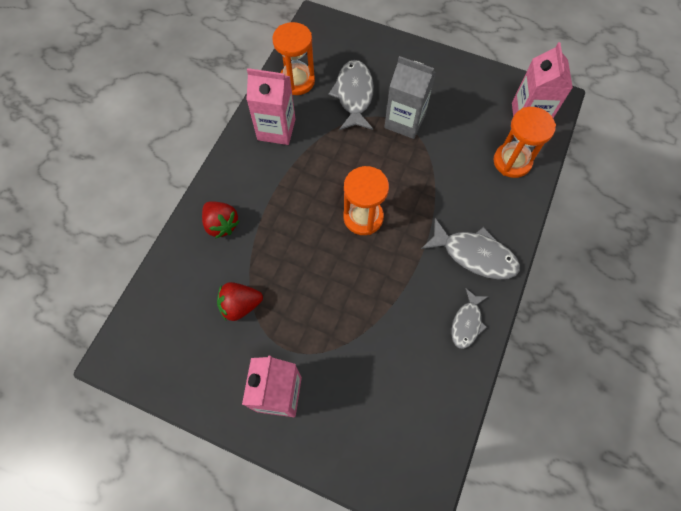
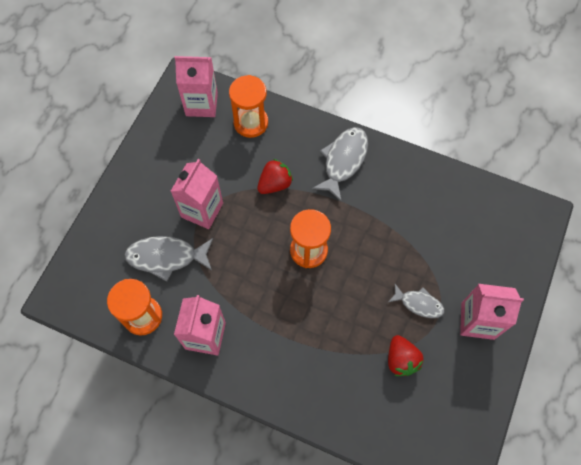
camera: 90 degrees left, 0 degrees up
red strawberry [202,201,240,239] -> red strawberry moved to [257,159,293,194]
grey carton [384,56,436,139] -> pink carton [170,159,223,229]
grey fish [451,288,488,349] -> grey fish moved to [388,284,444,318]

